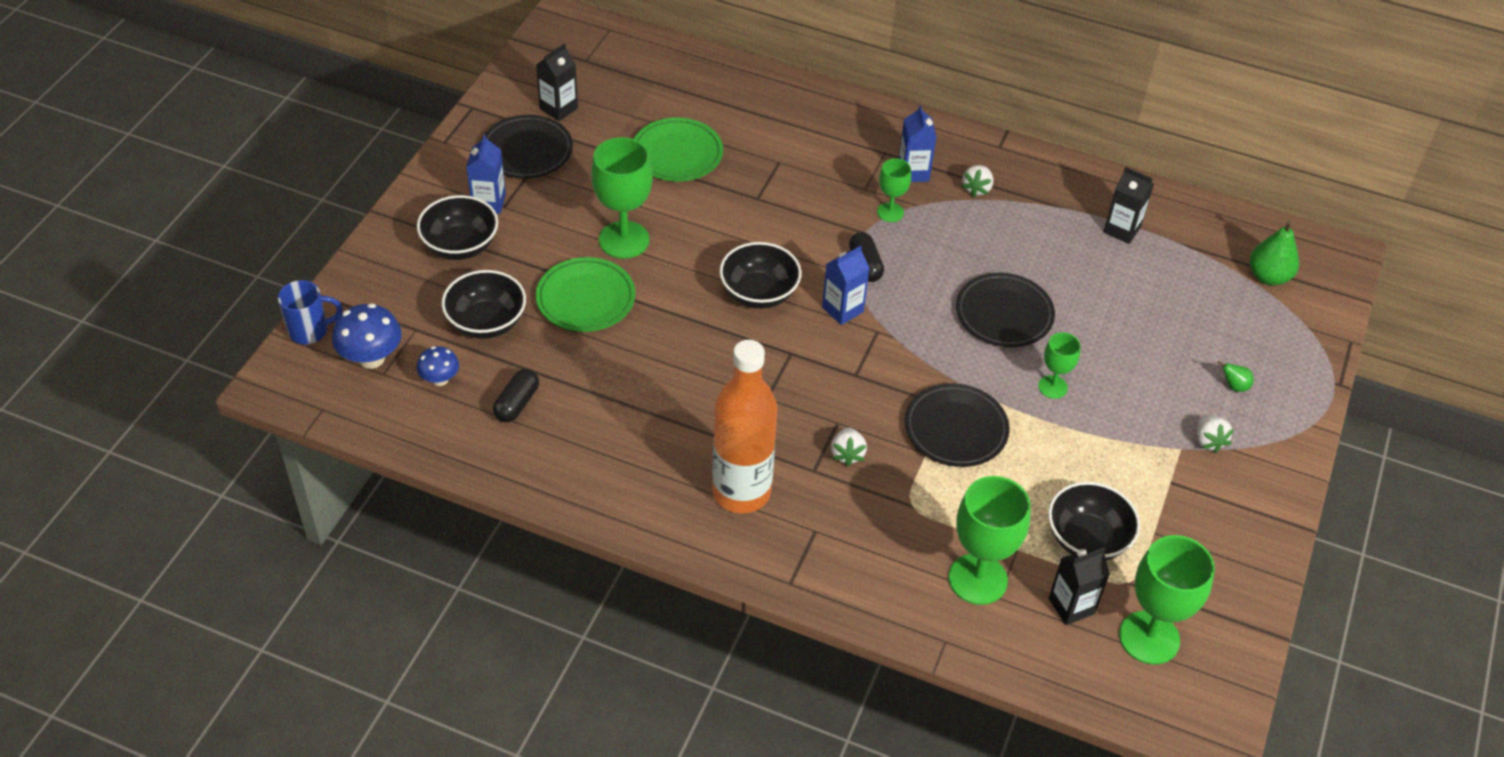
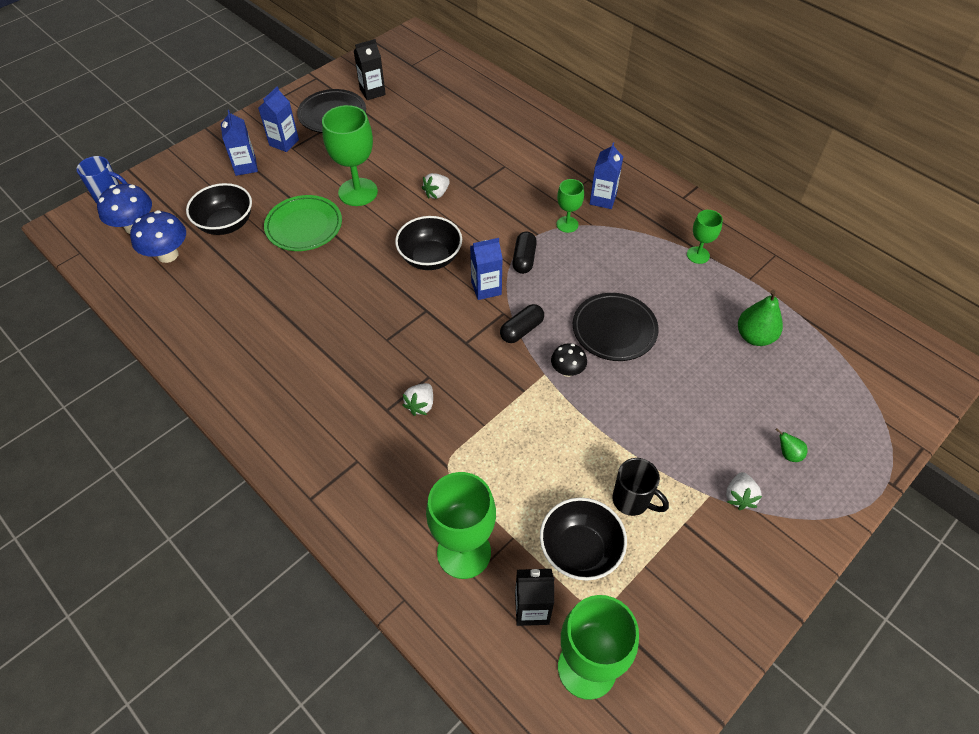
camera: 25 degrees right, 5 degrees up
black bowl [417,195,498,260] -> blue carton [221,110,258,176]
blue mushroom [417,346,459,386] -> blue mushroom [130,210,186,263], size x1.63
black capsule [493,369,539,422] -> black capsule moved to [500,304,544,343]
green plate [634,118,723,181] -> none
orange bottle [712,340,777,514] -> none
black plate [905,383,1010,467] -> none
white strawberry [961,165,994,197] -> white strawberry moved to [422,173,450,199]
green goblet [1038,332,1081,399] -> green goblet moved to [687,210,723,264]
black carton [1104,167,1154,244] -> none
green pear [1250,220,1299,285] -> green pear moved to [738,290,783,346]
none -> black mushroom [551,343,587,377]
none -> black mug [613,458,669,516]

